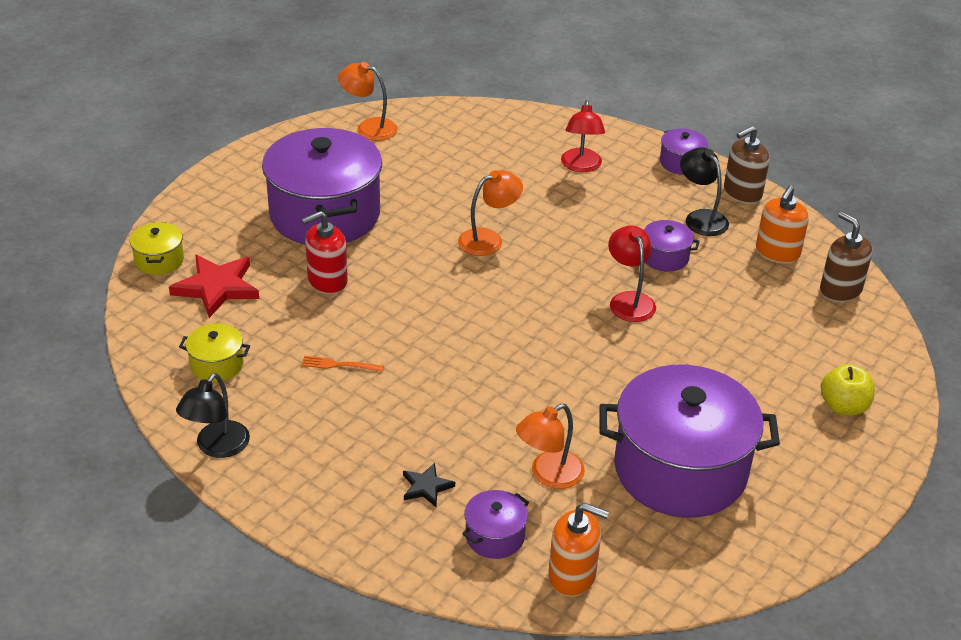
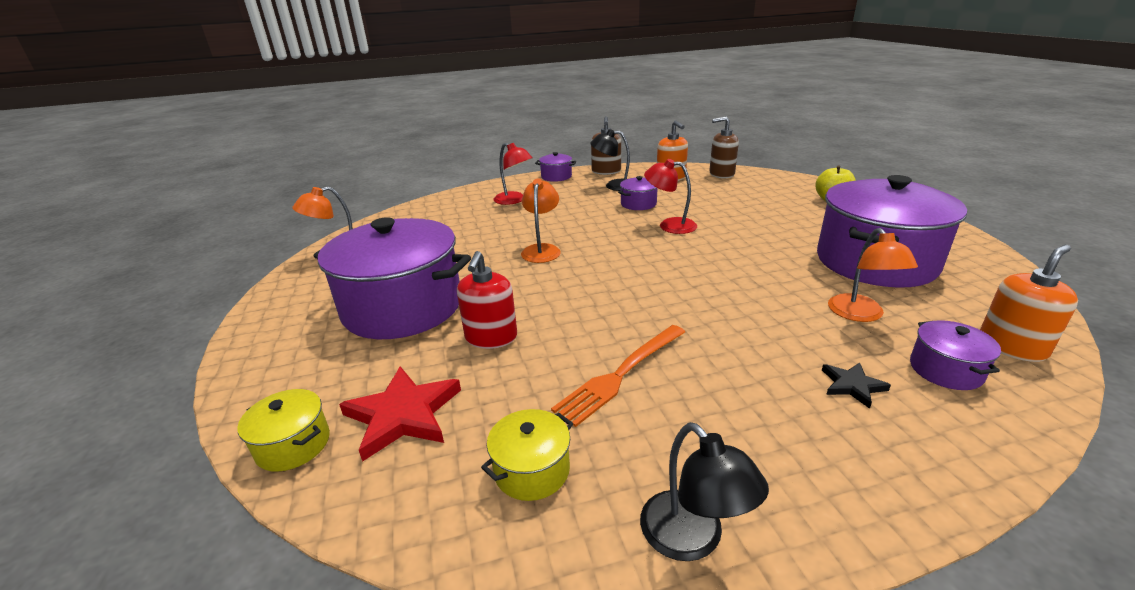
camera: 50 degrees left, 10 degrees down
orange fork [301,356,384,372] -> orange fork [551,325,685,427], size x1.89

